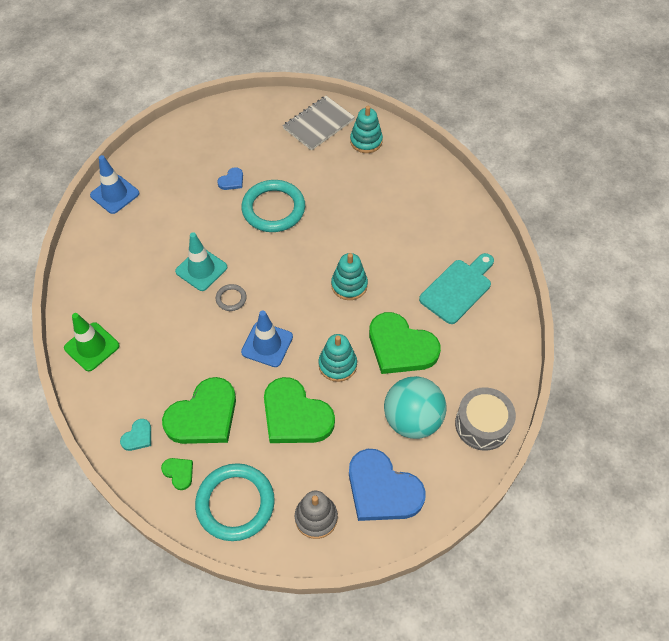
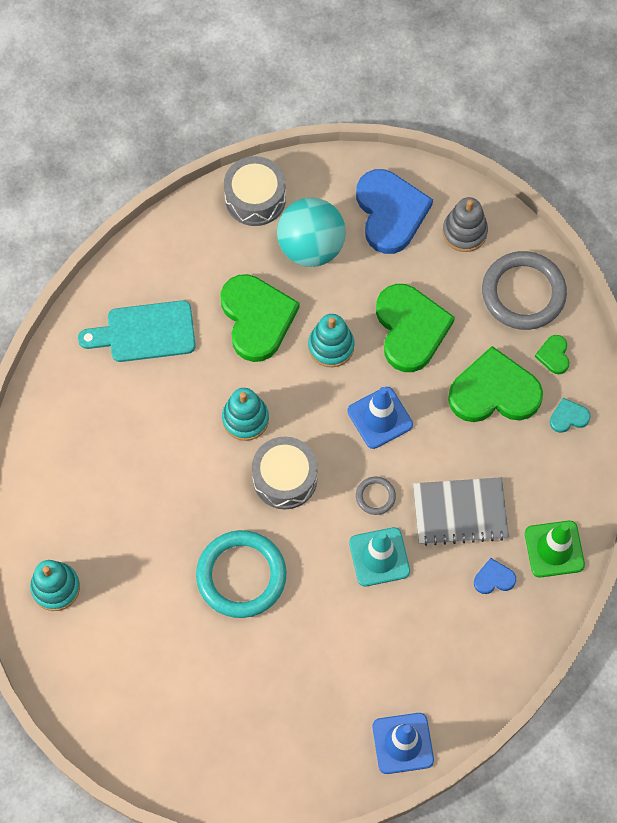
camera: 140 degrees left, 10 degrees up
turquoise ring [195,463,275,541] -> grey ring [482,251,567,330]
blue heart [217,167,243,190] -> blue heart moved to [474,558,516,594]
grey notebook [283,96,355,150] -> grey notebook moved to [413,477,509,546]
none -> grey drum [252,436,318,510]

